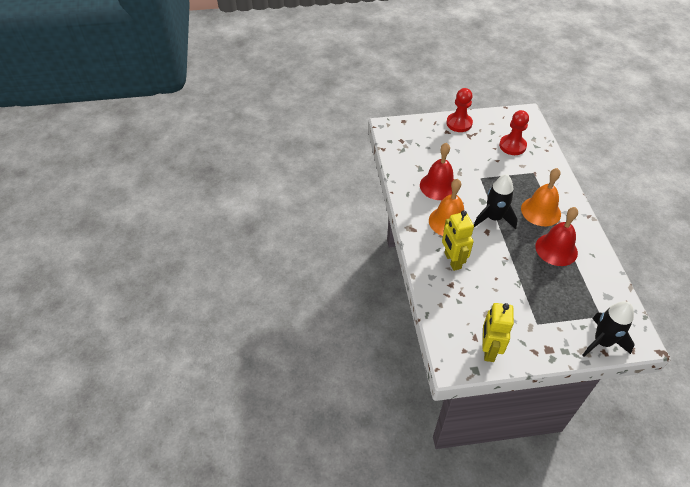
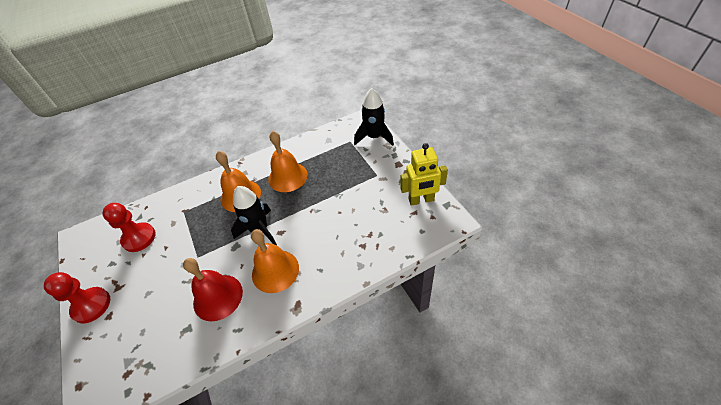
camera: 105 degrees left, 0 degrees up
yellow robot [442,210,474,271] -> none
red bell [535,207,578,266] -> orange bell [268,131,308,192]

